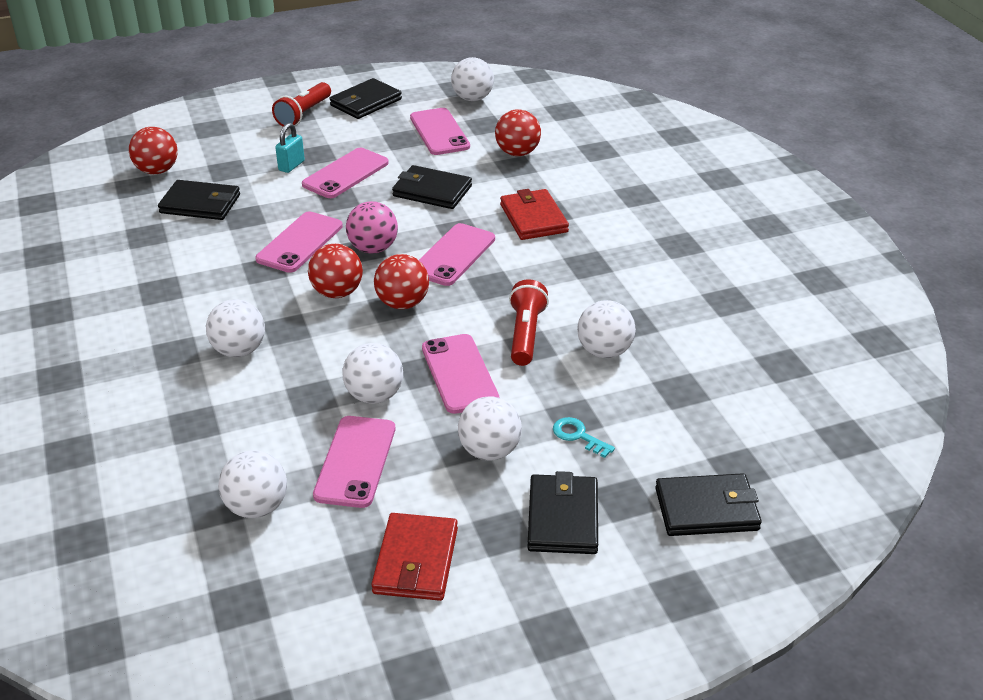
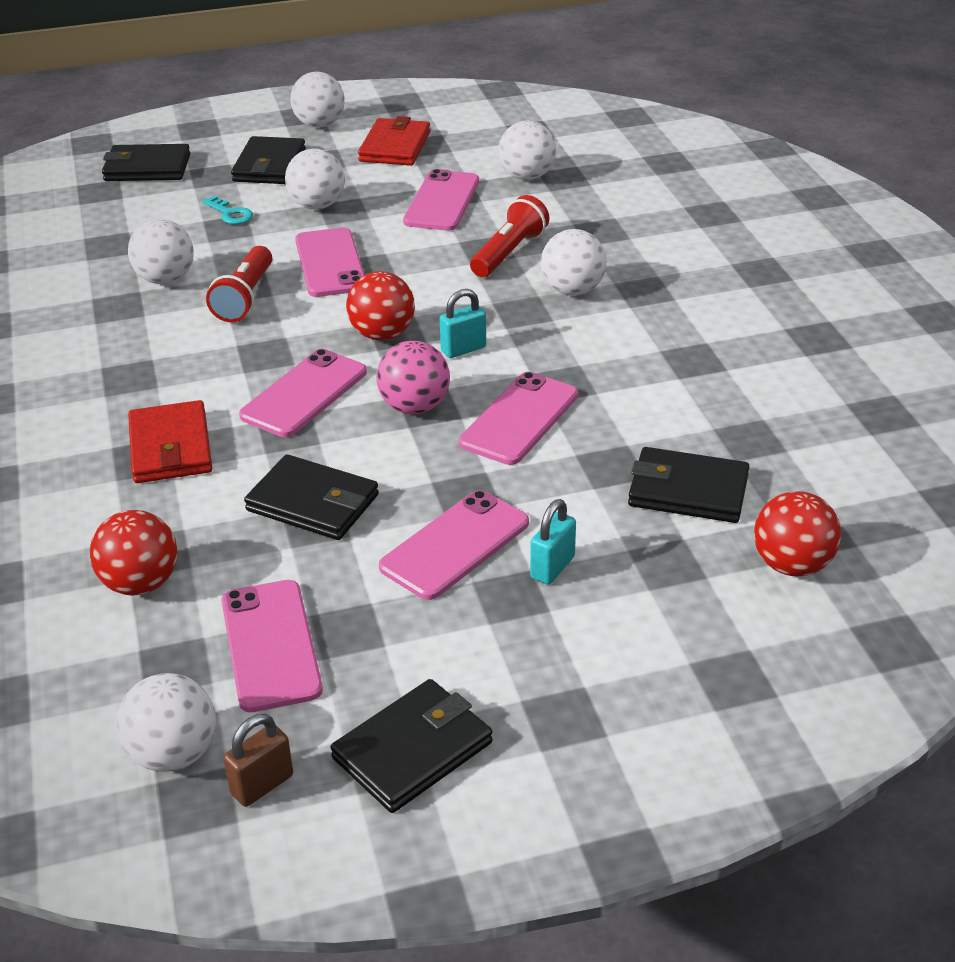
camera: 175 degrees left, 0 degrees up
red flashlight [272,82,331,126] -> red flashlight moved to [470,195,549,277]
red ball [308,244,363,298] -> turquoise padlock [440,289,486,358]
white ball [342,343,403,404] -> white ball moved to [290,72,345,128]
none -> brown padlock [223,714,293,807]

